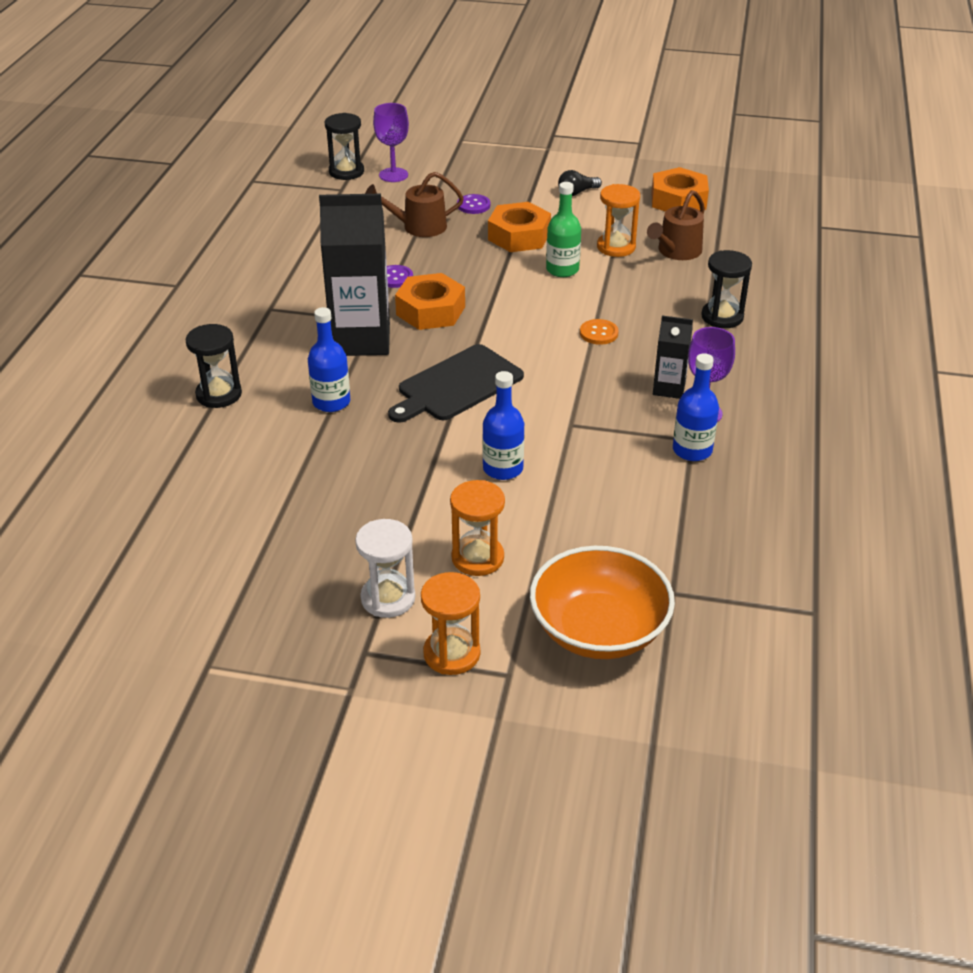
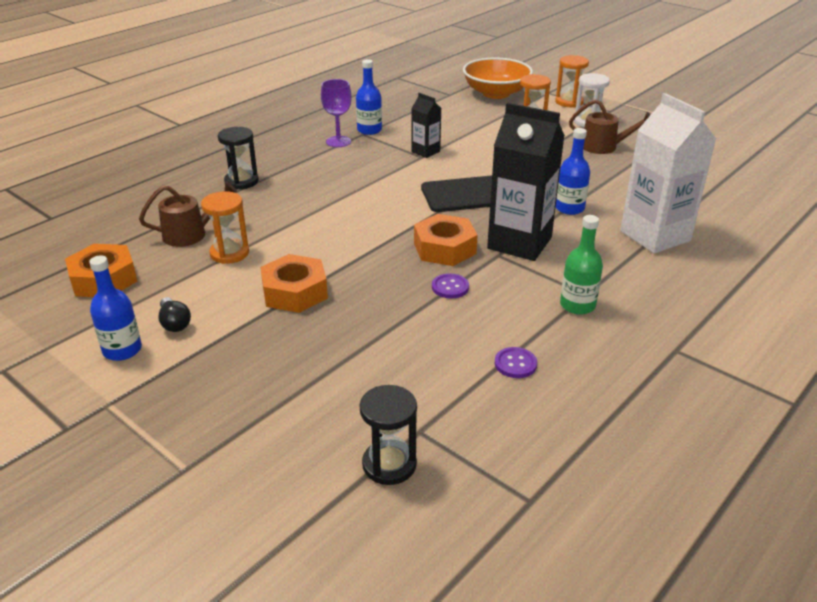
camera: 150 degrees left, 5 degrees down
black hourglass [186,324,242,408] -> white carton [620,93,716,254]
brown watering can [365,172,464,237] -> brown watering can moved to [569,99,650,154]
purple goblet [373,103,409,182] -> none
purple button [457,194,490,214] -> purple button moved to [495,347,537,378]
blue bottle [482,371,524,480] -> blue bottle moved to [89,255,142,361]
green bottle [546,182,581,277] -> green bottle moved to [560,215,603,315]
black light bulb [558,170,602,196] -> black light bulb turned 60 degrees clockwise [158,297,191,332]
orange button [580,319,618,345] -> none
black carton [653,316,693,399] -> black carton moved to [411,93,441,158]

